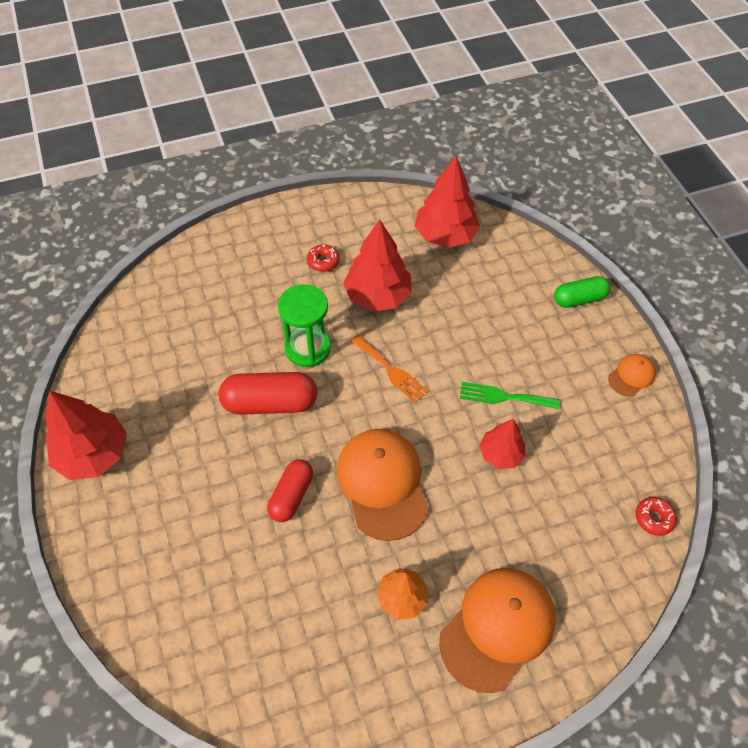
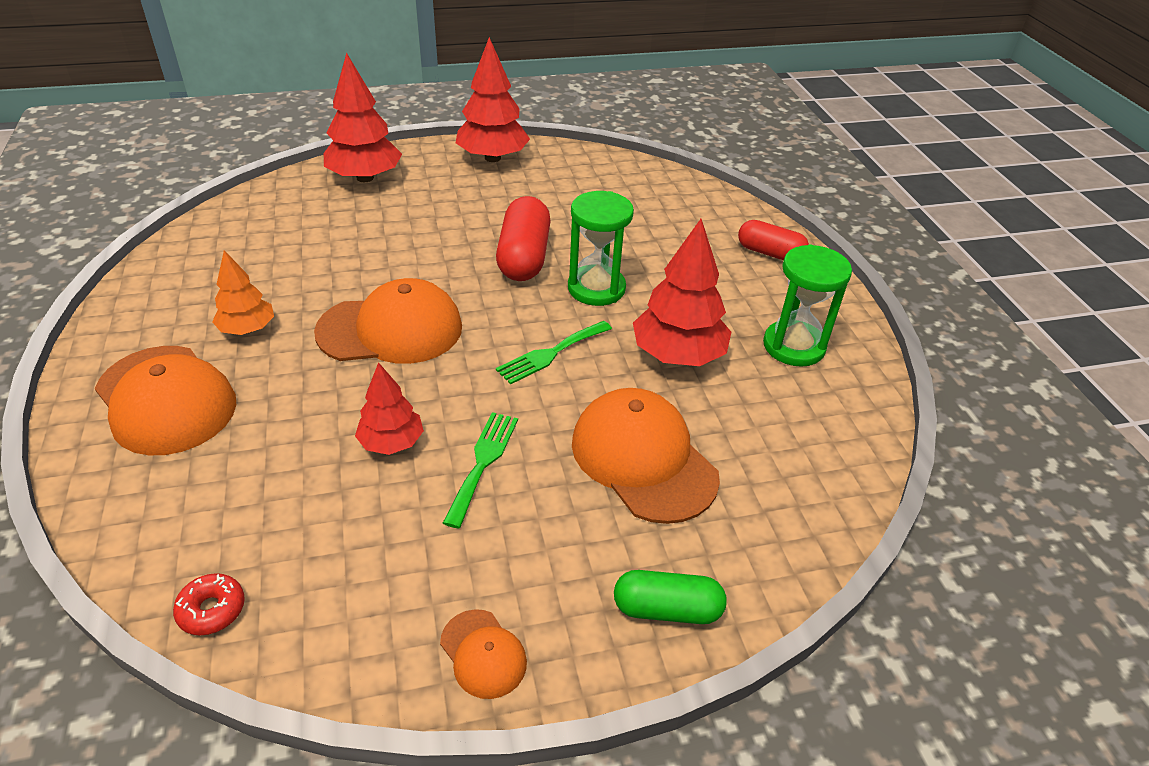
camera: 95 degrees right, 15 degrees down
red capsule [267,459,313,522] -> red capsule moved to [738,220,809,260]
red donut [307,244,340,272] -> none
orange fork [350,334,428,403] -> green fork [496,321,612,385]
red tree [415,156,480,248] -> red tree moved to [324,53,402,182]
green capsule [554,276,610,308] -> green capsule turned 75 degrees counterclockwise [614,570,727,624]
none -> orange cap [572,388,720,524]
none -> green hourglass [763,245,852,367]

